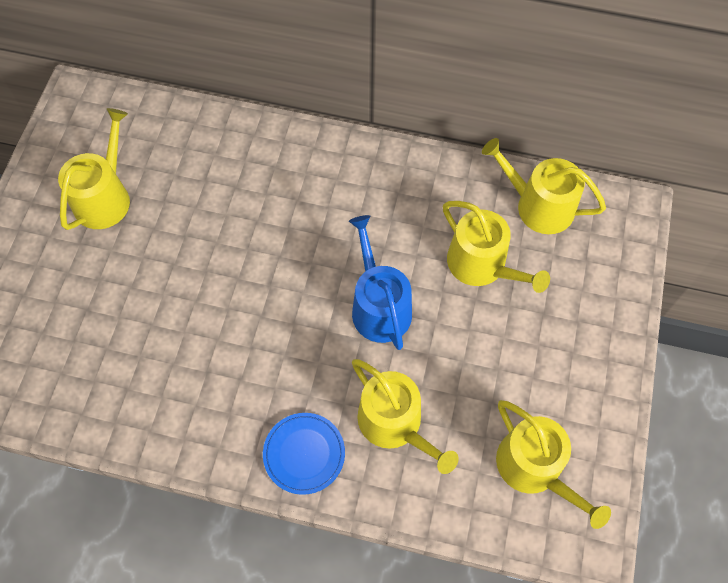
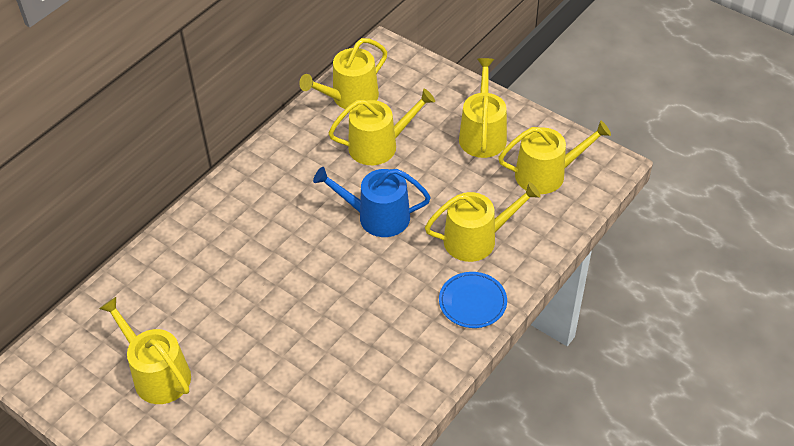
camera: 65 degrees left, 15 degrees down
none -> yellow watering can [459,58,507,158]

